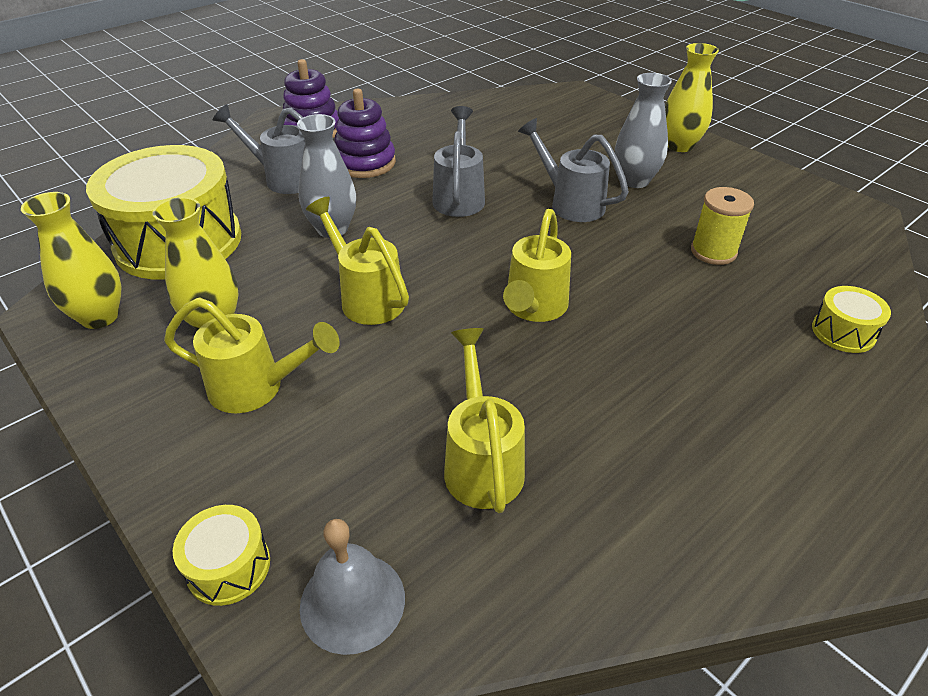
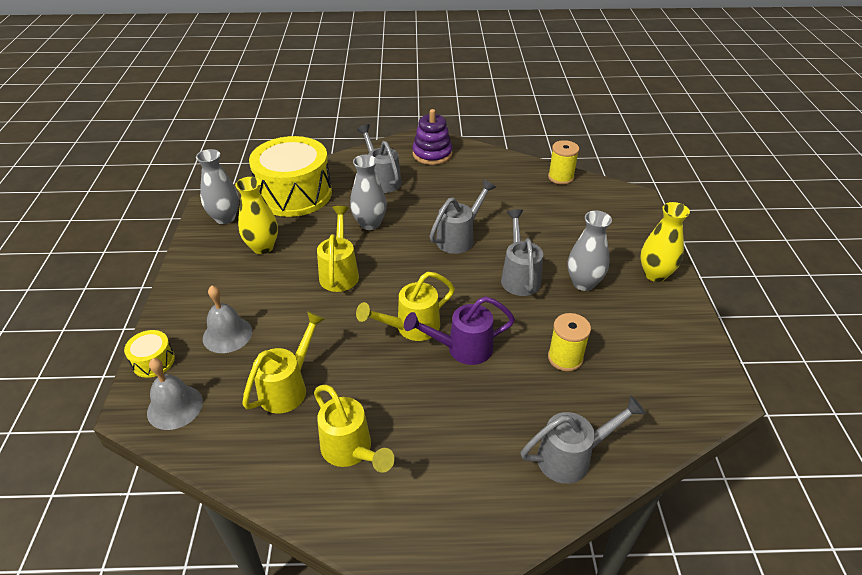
camera: 40 degrees right, 0 degrees up
yellow vase [21,192,122,329] -> grey vase [196,149,239,224]
yellow watering can [164,298,340,413] -> yellow watering can moved to [314,385,395,473]
purple stacking toy [334,89,396,178] -> none
yellow drum [812,286,891,353] -> grey watering can [521,396,646,484]
none -> grey bell [203,286,252,353]
none -> purple watering can [404,296,515,365]
none -> yellow spool [548,140,579,185]

